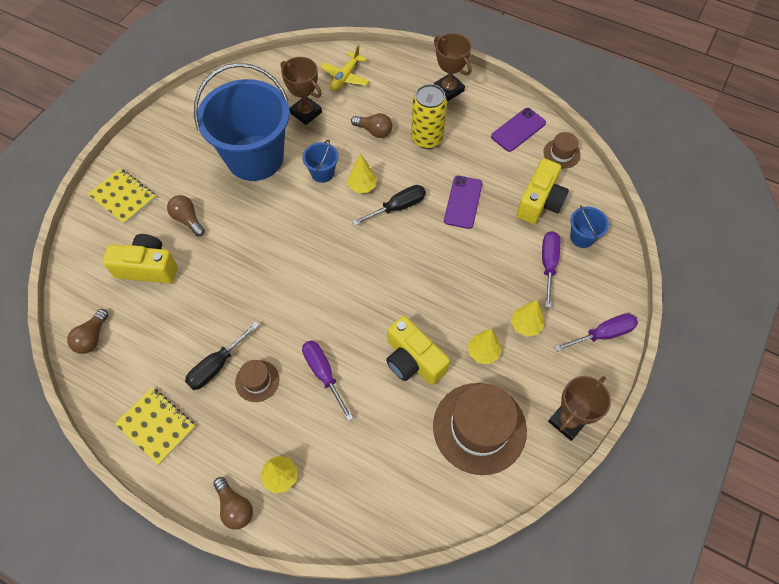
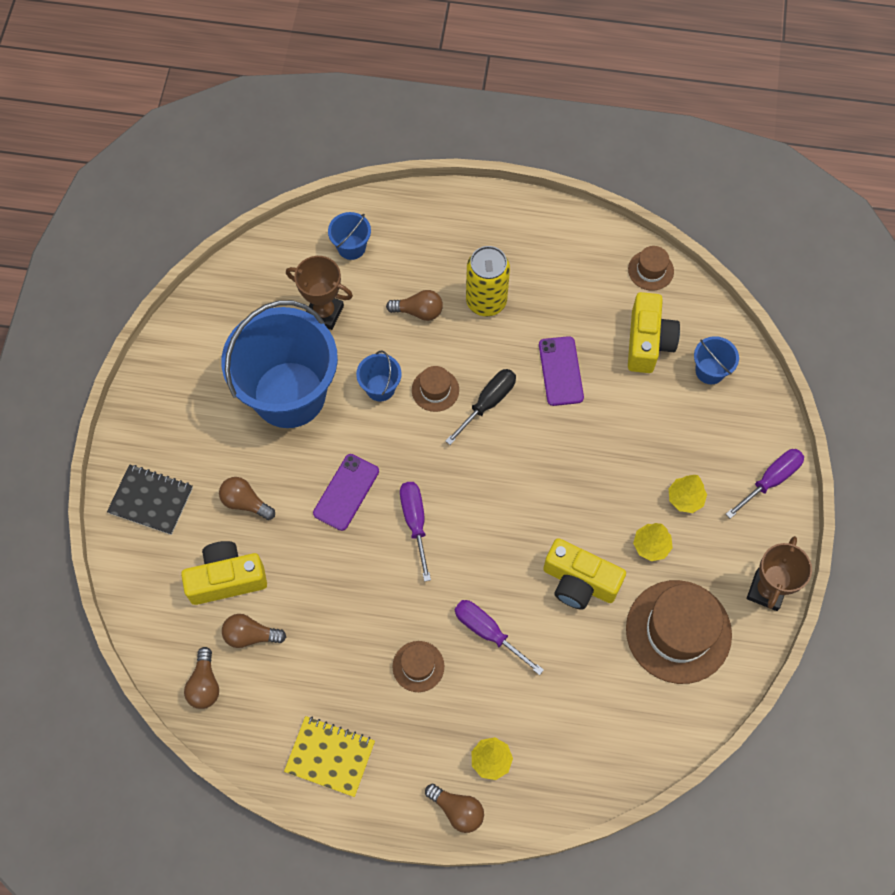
camera: 20 degrees left, 5 degrees up
yellow notebook [88,168,156,225] -> black notebook [107,464,193,535]
black screwdriver [185,322,259,390] -> none
yellow plane [320,45,369,91] -> blue bucket [328,212,371,260]
yellow tree [347,154,377,193] -> brown hat [412,366,459,412]
brown trophy [434,33,472,101] -> none
purple phone [491,108,546,152] -> purple phone moved to [313,454,379,531]
purple screwdriver [542,231,561,308] -> purple screwdriver moved to [400,482,431,582]
none -> brown light bulb [222,614,286,648]

